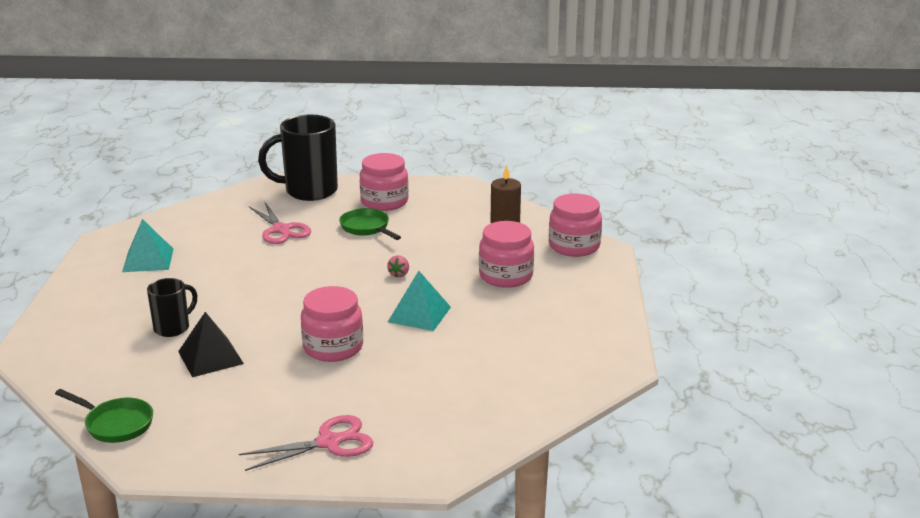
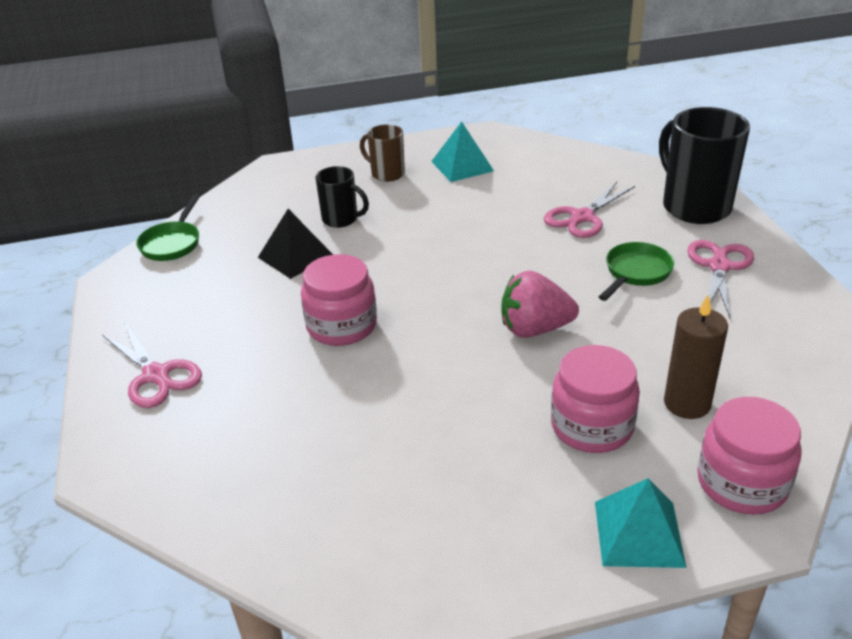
camera: 75 degrees right, 10 degrees up
pink jar [360,153,409,211] -> pink scissors [687,240,754,319]
pink strawberry [387,255,409,277] -> pink strawberry [502,271,579,338], size x2.21
turquoise pyramid [388,271,451,331] -> turquoise pyramid moved to [595,478,687,568]
none -> brown mug [360,124,405,182]

